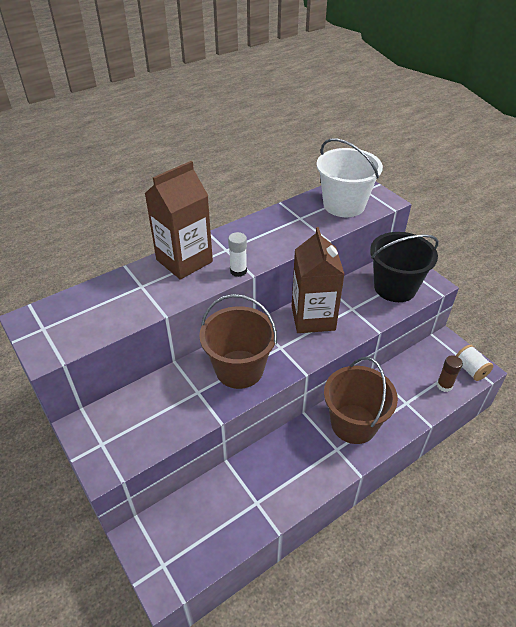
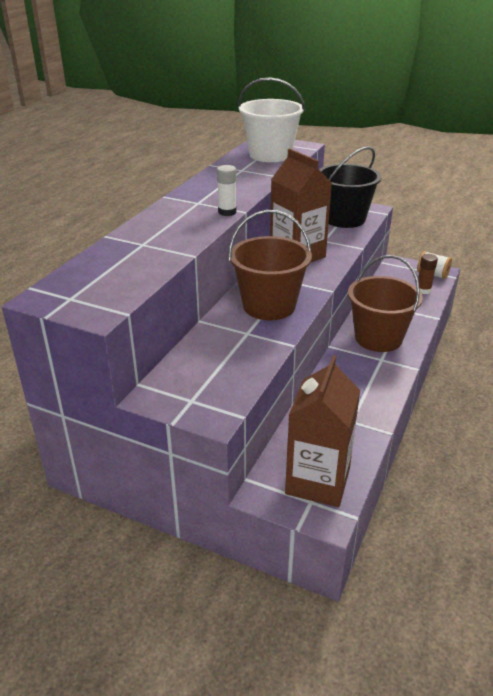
camera: 30 degrees left, 10 degrees down
brown carton [145,161,213,280] -> brown carton moved to [285,355,360,507]

